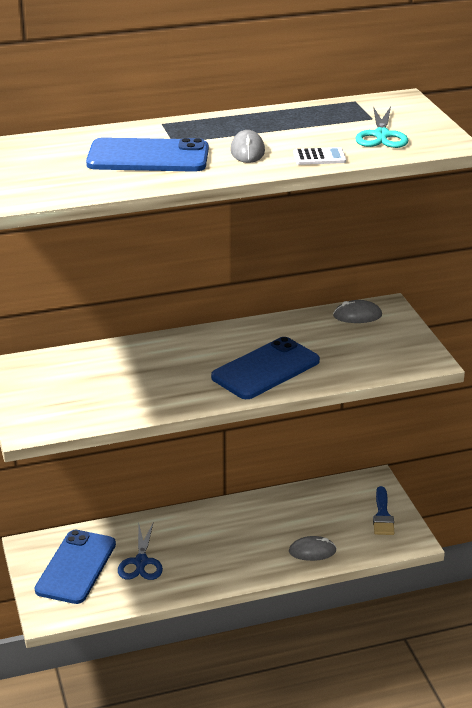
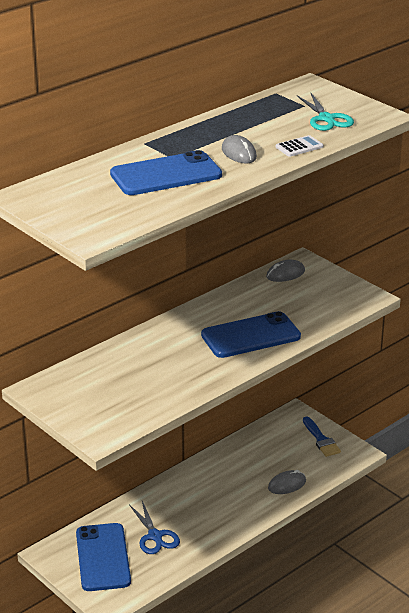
camera: 25 degrees left, 0 degrees up
blue phone [211,337,320,399] -> blue phone turned 45 degrees clockwise [201,311,301,358]

